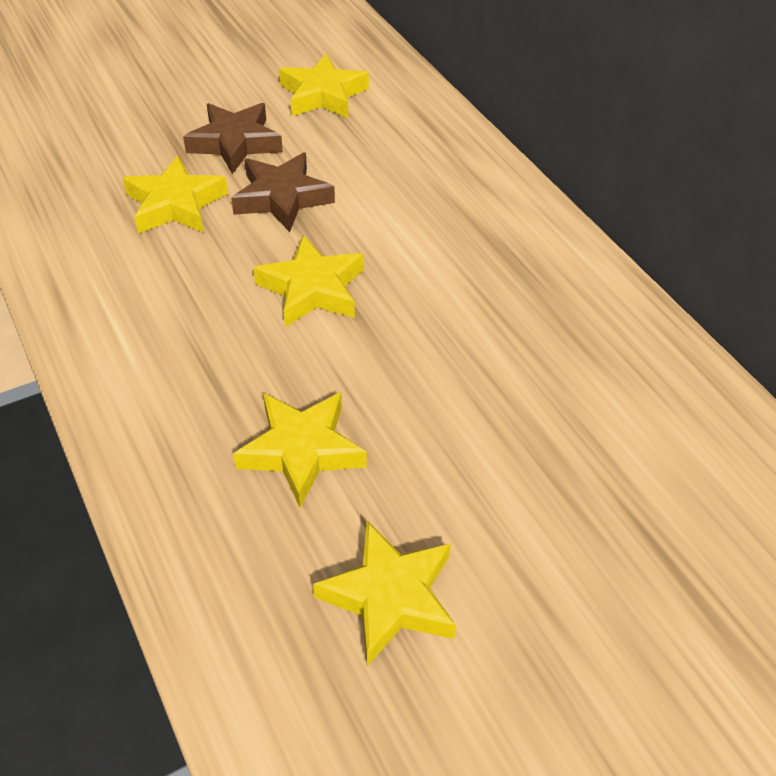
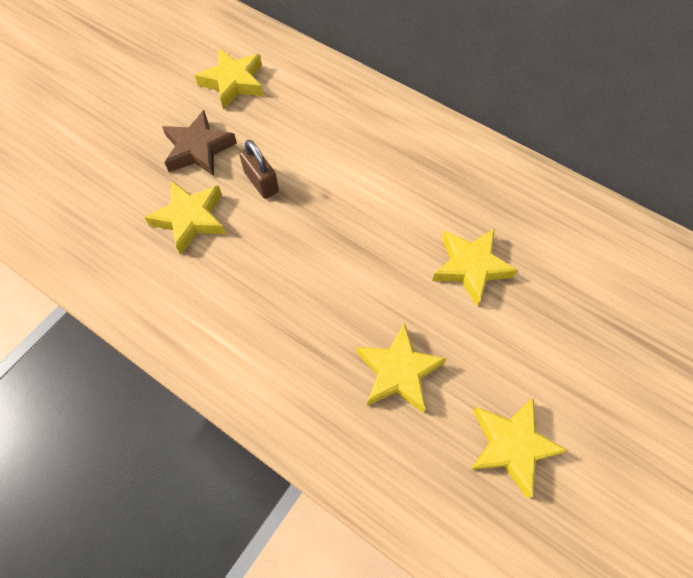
camera: 25 degrees left, 15 degrees up
brown star [231,152,335,232] -> brown padlock [239,140,279,199]
yellow star [253,235,364,327] -> yellow star moved to [432,229,519,306]

